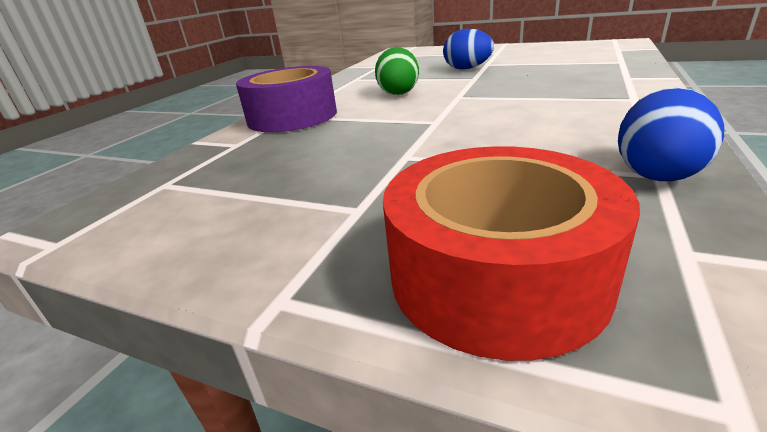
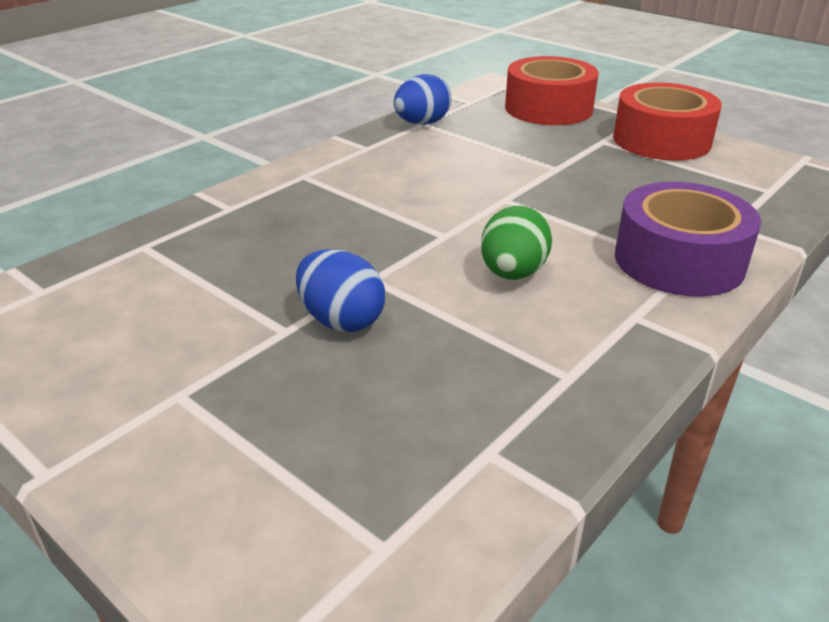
camera: 165 degrees left, 5 degrees up
none -> red tape [613,83,722,161]

